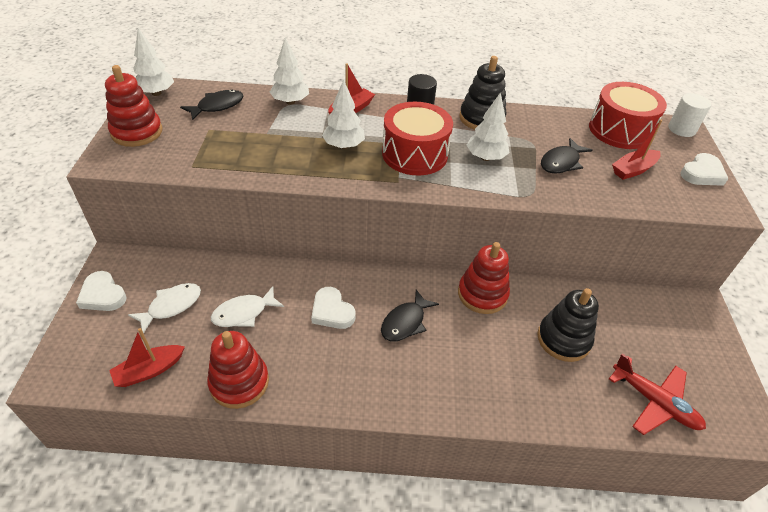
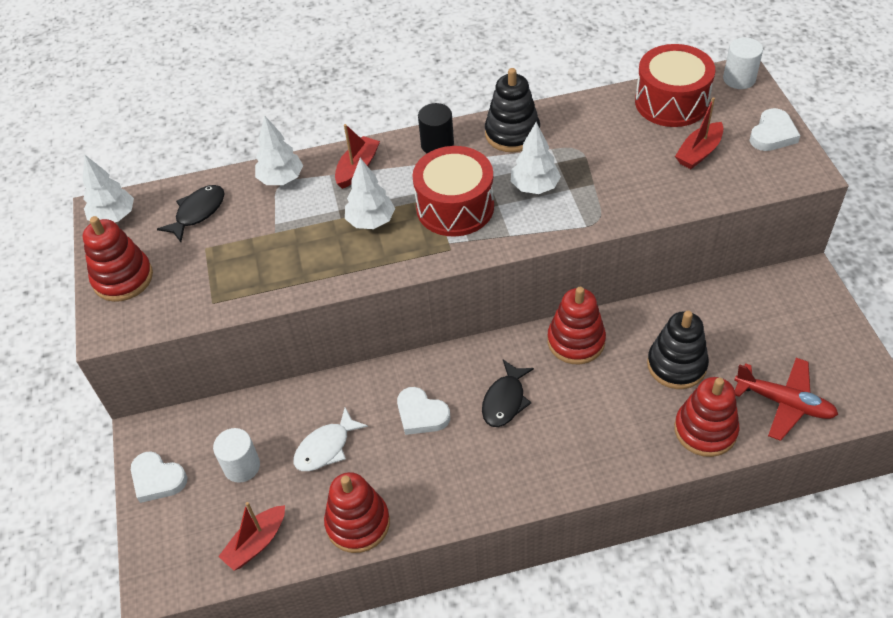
camera: 10 degrees left, 5 degrees up
white fish [128,283,201,334] -> white cylinder [213,428,260,483]
black fish [541,138,593,174] -> none
none -> red stacking toy [674,377,739,457]

